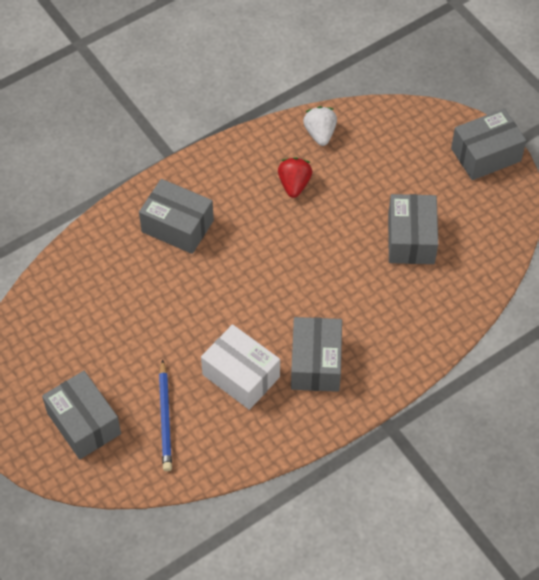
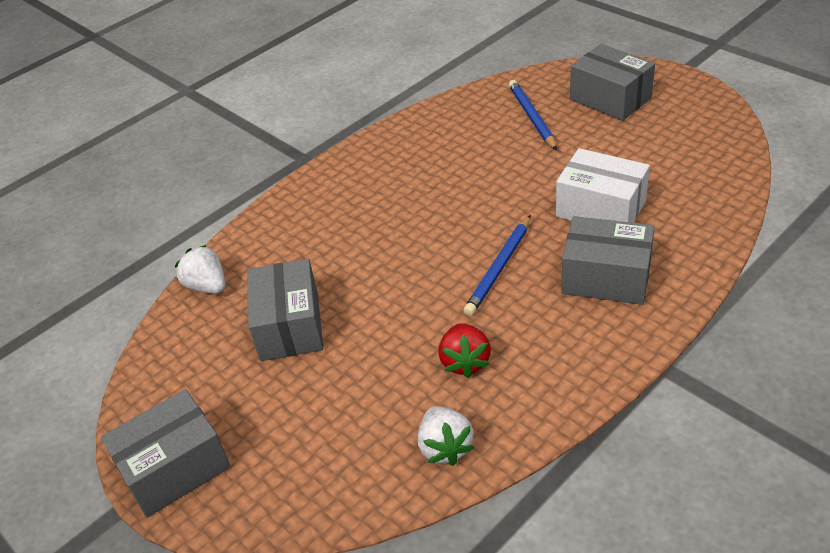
camera: 175 degrees right, 15 degrees down
white box [201,324,280,410] -> white box moved to [556,148,650,223]
grey box [291,317,342,392] -> none
none -> white strawberry [174,245,225,294]
none -> blue pencil [464,215,531,316]

